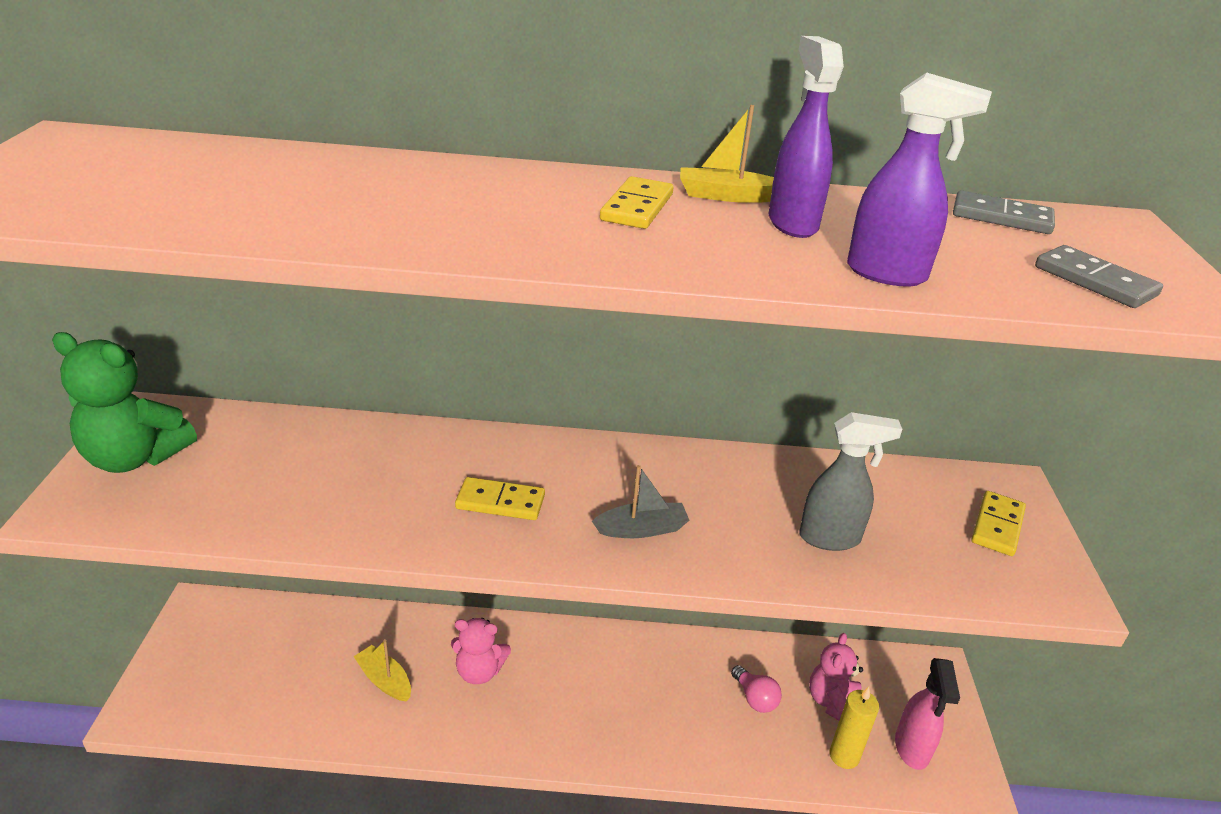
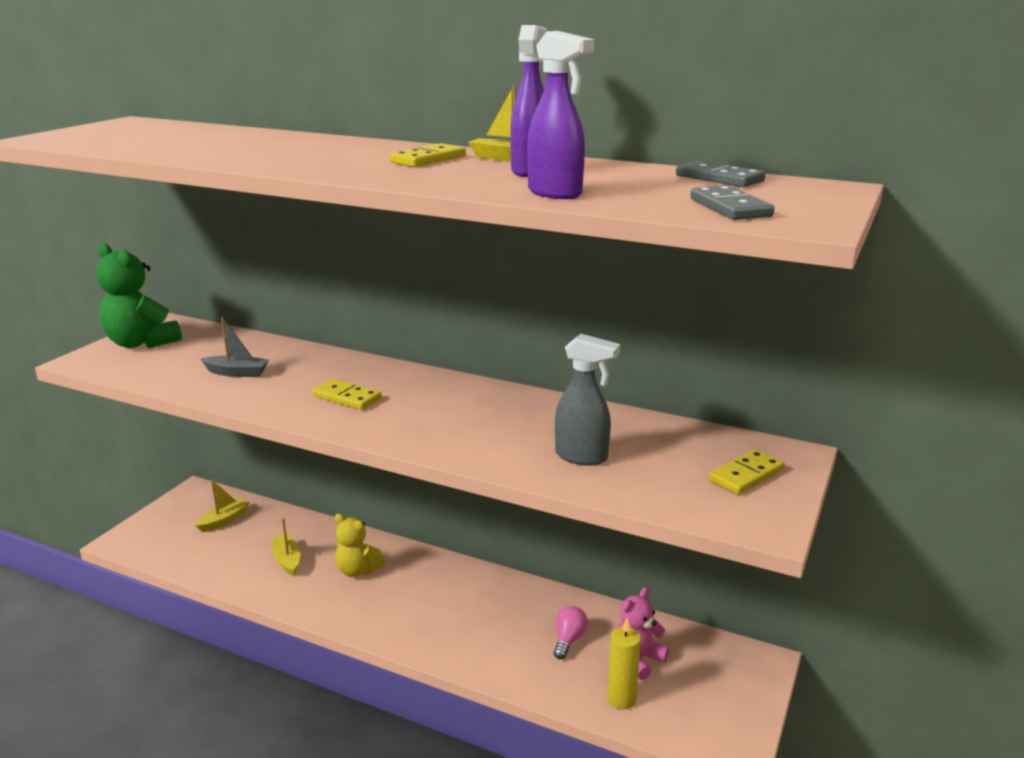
camera: 25 degrees right, 10 degrees down
pink teddy bear [451,618,511,684] -> yellow teddy bear [335,514,385,577]
grey boat [592,465,689,538] -> grey boat moved to [201,317,269,377]
pink light bulb [731,665,782,713] -> pink light bulb turned 150 degrees counterclockwise [554,606,588,659]
pink spray bottle [895,658,960,770] -> none
none -> yellow boat [195,480,250,532]

